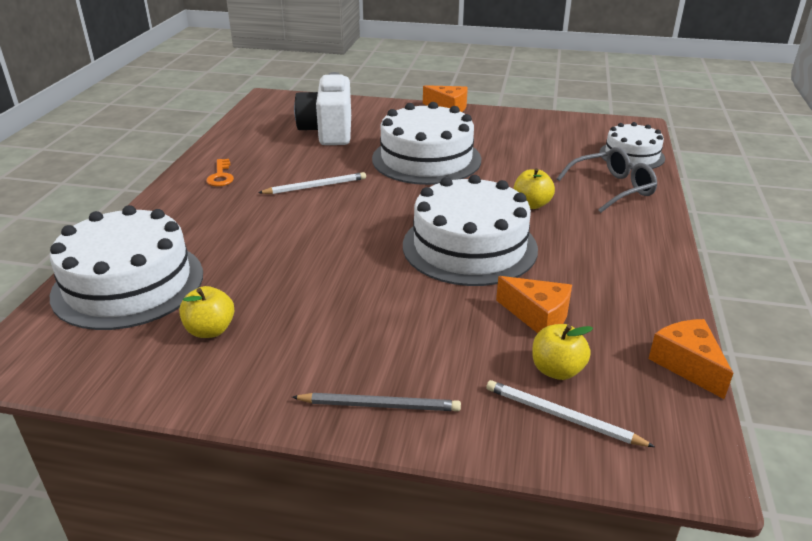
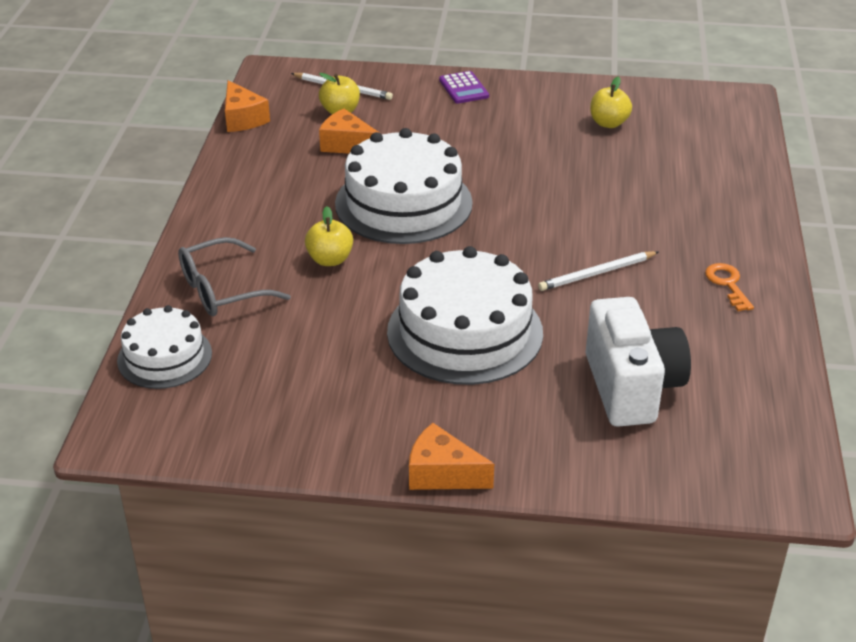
camera: 175 degrees right, 5 degrees up
white cake [50,205,203,330] -> none
grey pencil [292,393,461,411] -> purple calculator [439,71,489,104]

